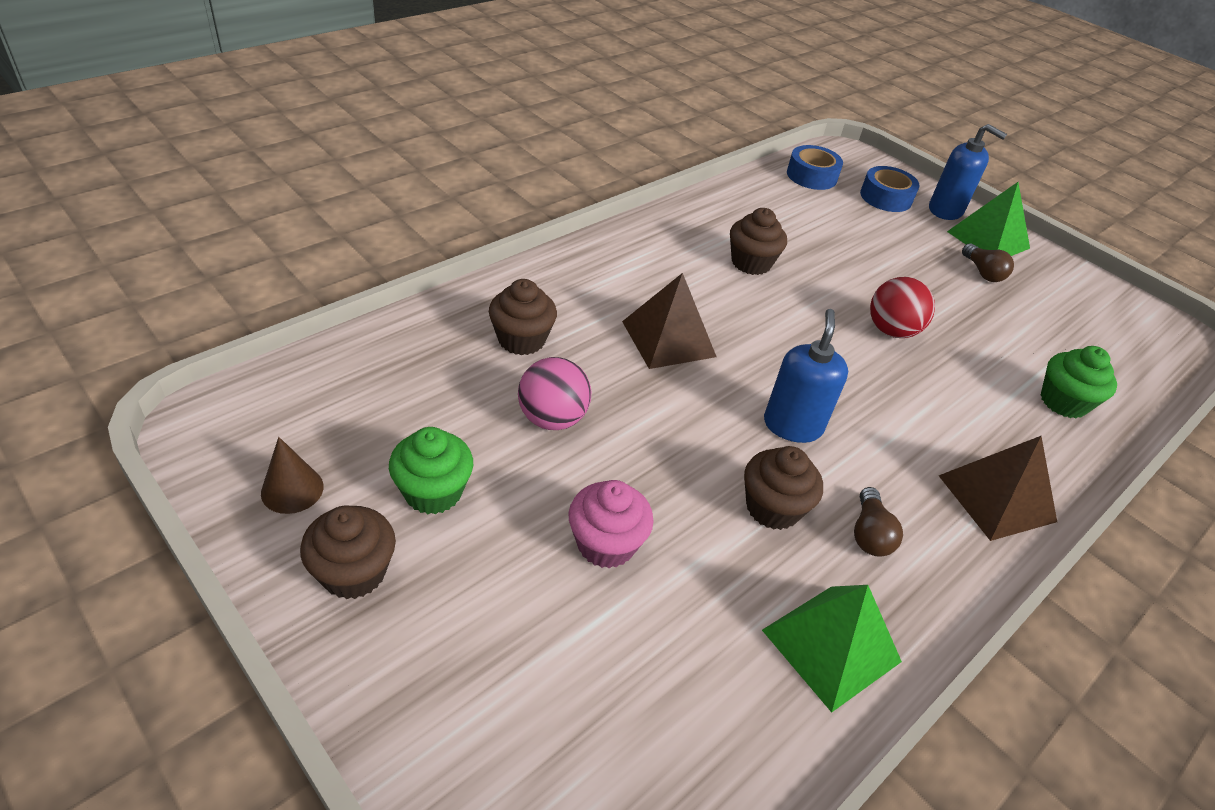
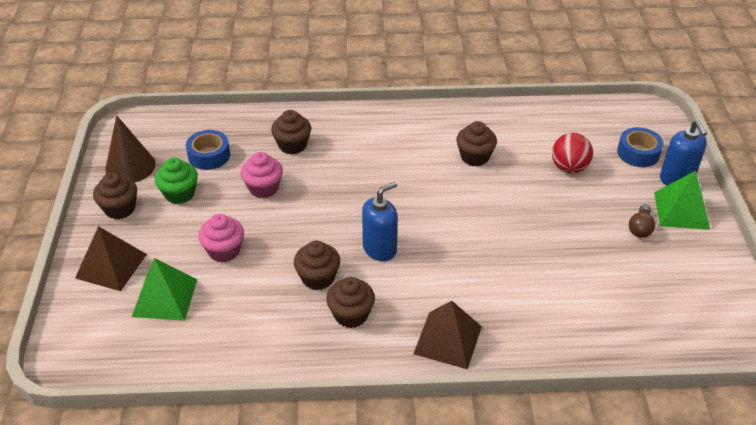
camera: 45 degrees right, 0 degrees up
brown cone [261,437,324,514] -> brown cone [105,115,156,182], size x1.68
pink ball [518,357,591,430] -> pink cupcake [241,152,283,198]
brown pyramid [622,273,717,369] -> brown pyramid moved to [75,226,147,291]
green pyramid [762,585,902,713] -> green pyramid moved to [132,258,197,321]
blue tape [787,145,843,190] -> blue tape moved to [186,130,230,170]
brown light bulb [854,487,903,557] -> brown cupcake [326,277,375,328]
red ball [870,277,935,338] -> red ball moved to [552,133,593,173]
green cupcake [1041,346,1117,418] -> none

